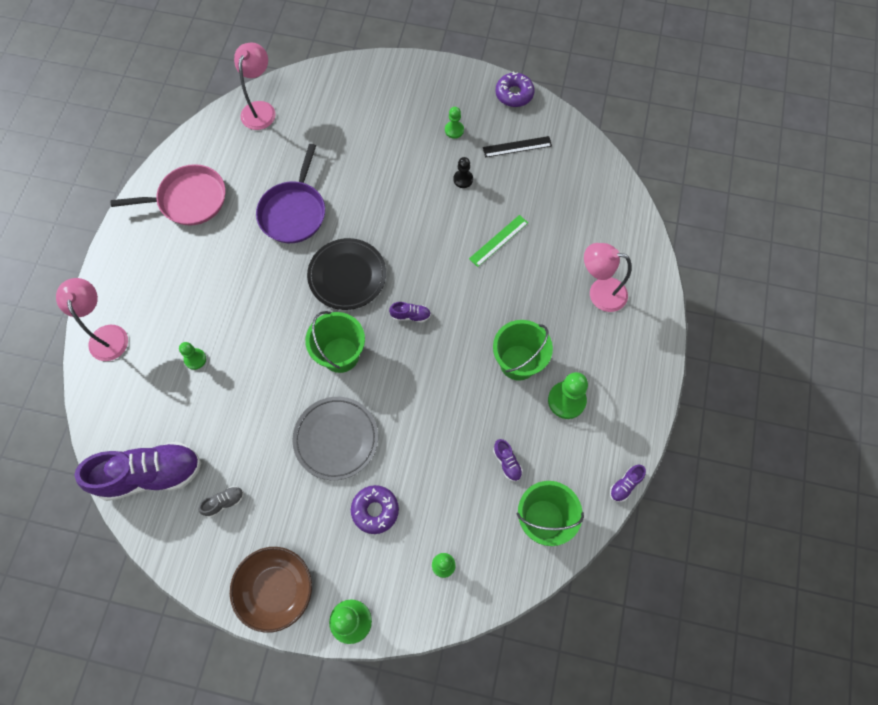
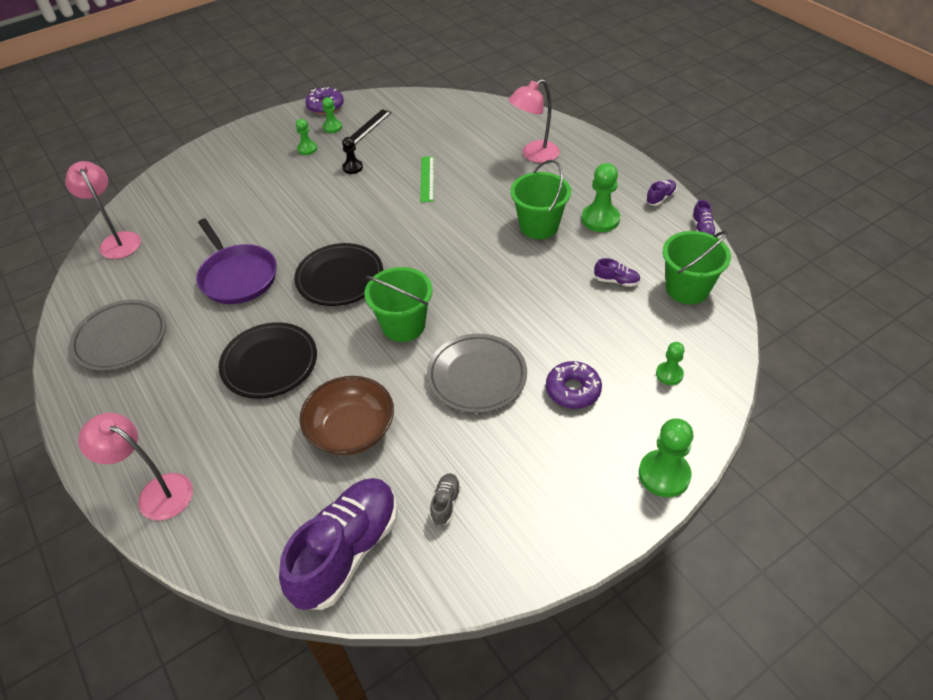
camera: 45 degrees left, 20 degrees down
pink pan [111,164,225,225] -> grey plate [69,300,166,371]
green pawn [179,342,206,370] -> green pawn moved to [322,97,342,133]
brown bowl [230,547,312,633] -> brown bowl moved to [299,376,394,455]
purple shoe [389,302,431,322] -> purple shoe moved to [646,180,677,206]
none -> black plate [219,322,317,399]

